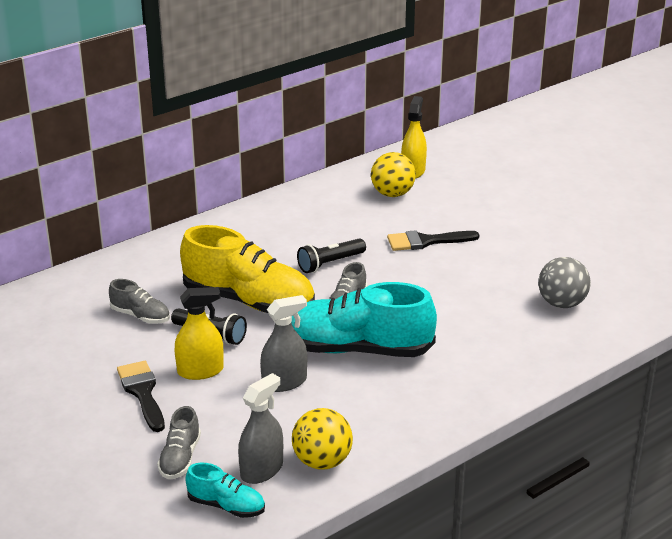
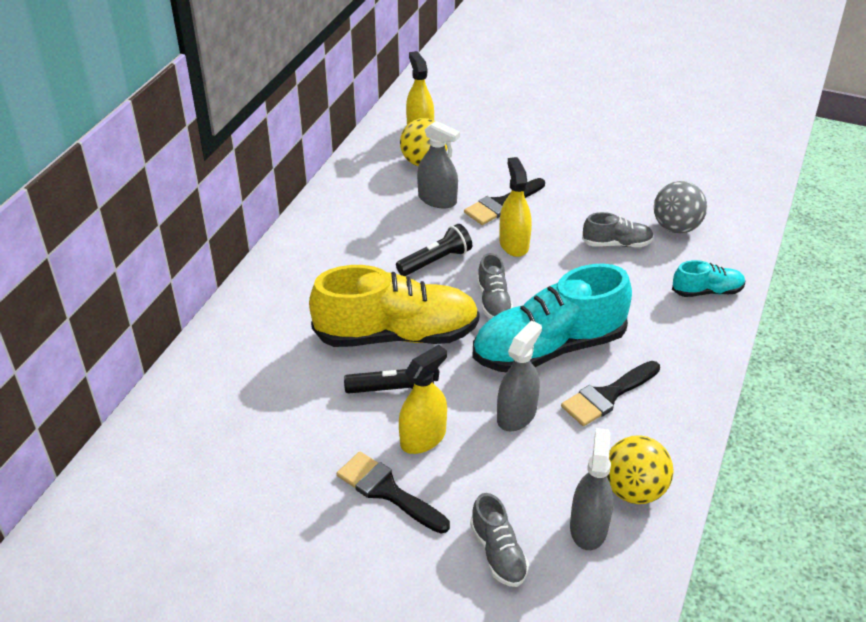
camera: 30 degrees left, 10 degrees up
grey shoe [109,279,170,324] -> grey shoe moved to [582,212,654,247]
turquoise shoe [185,463,265,518] -> turquoise shoe moved to [672,260,746,297]
black flashlight [297,238,366,273] -> black flashlight turned 150 degrees counterclockwise [396,224,472,276]
none -> grey spray bottle [417,121,460,208]
none -> yellow spray bottle [499,157,532,257]
none -> black brush [561,361,660,426]

